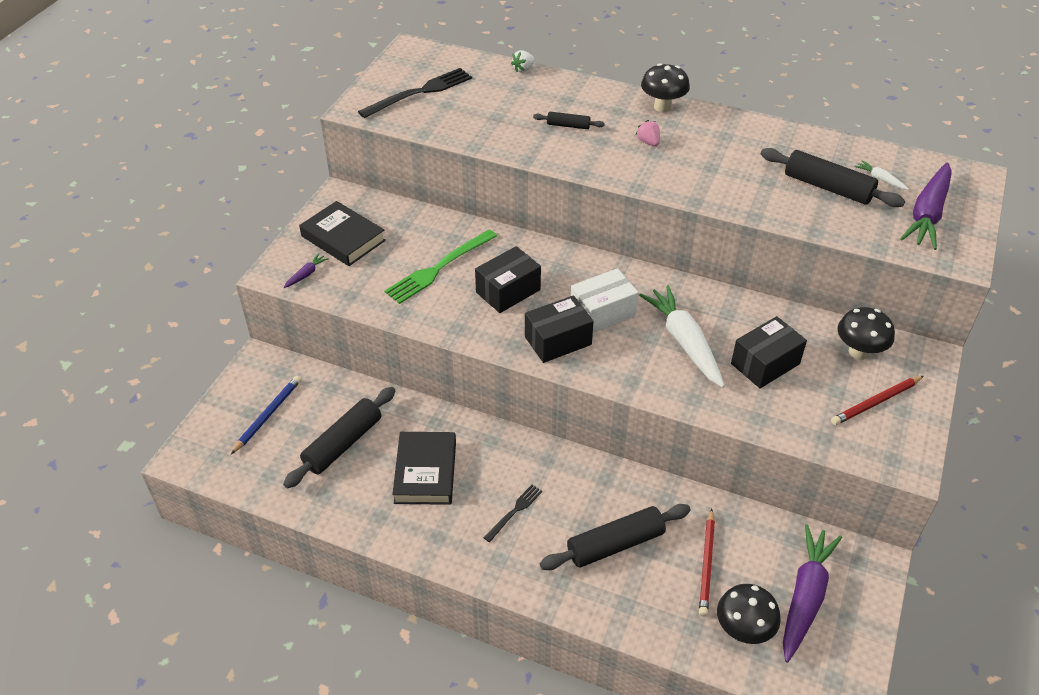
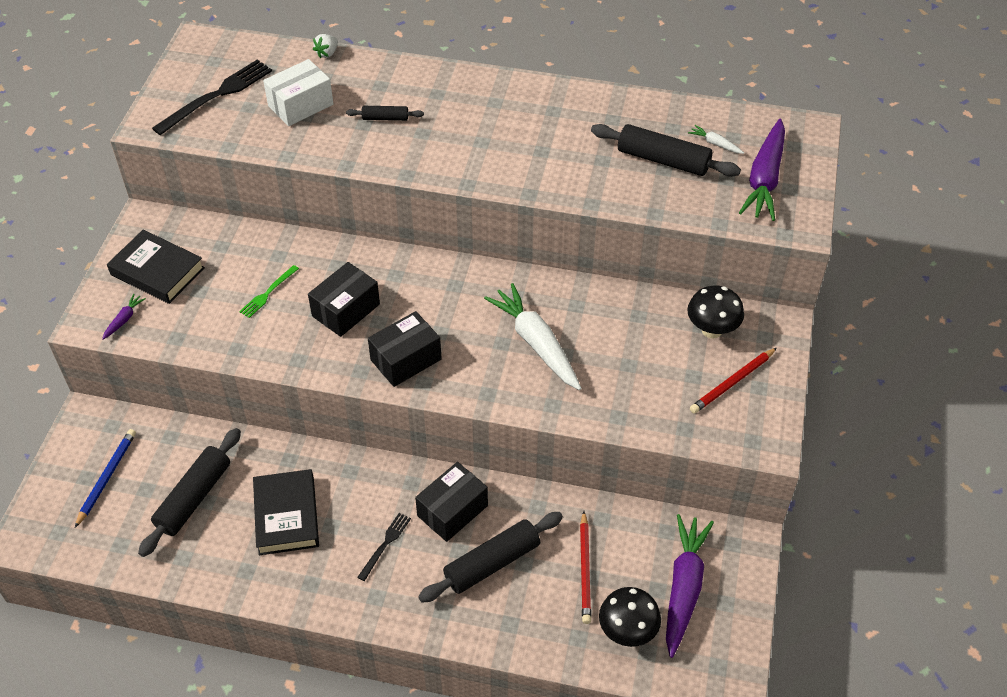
camera: 10 degrees left, 5 degrees up
green fork [385,230,497,304] -> green fork [239,265,299,318], size x0.53
white box [571,268,638,333] -> white box moved to [263,59,333,126]
pink strawberry [636,120,660,146] -> none
black mushroom [641,63,690,112] -> none
black box [731,316,807,388] -> black box moved to [415,462,488,542]

